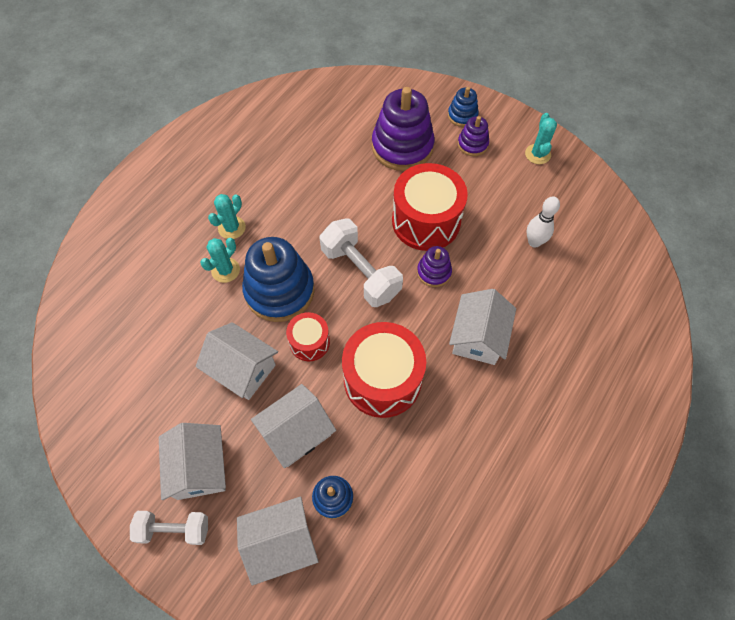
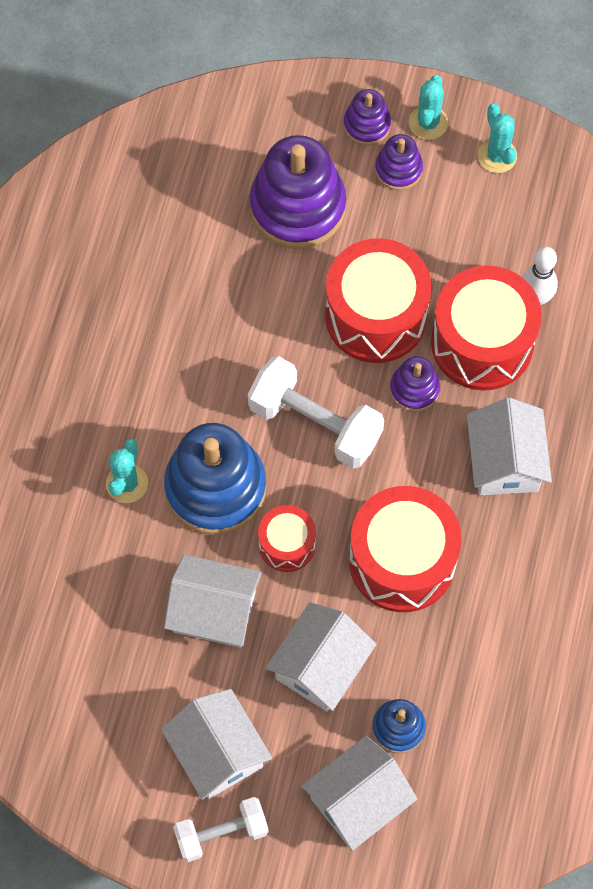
camera: 20 degrees left, 5 degrees up
turquoise cactus [208,194,246,239] -> turquoise cactus moved to [409,75,448,140]
blue stacking toy [448,87,479,127] -> purple stacking toy [343,89,391,146]
none -> red drum [431,265,542,391]

